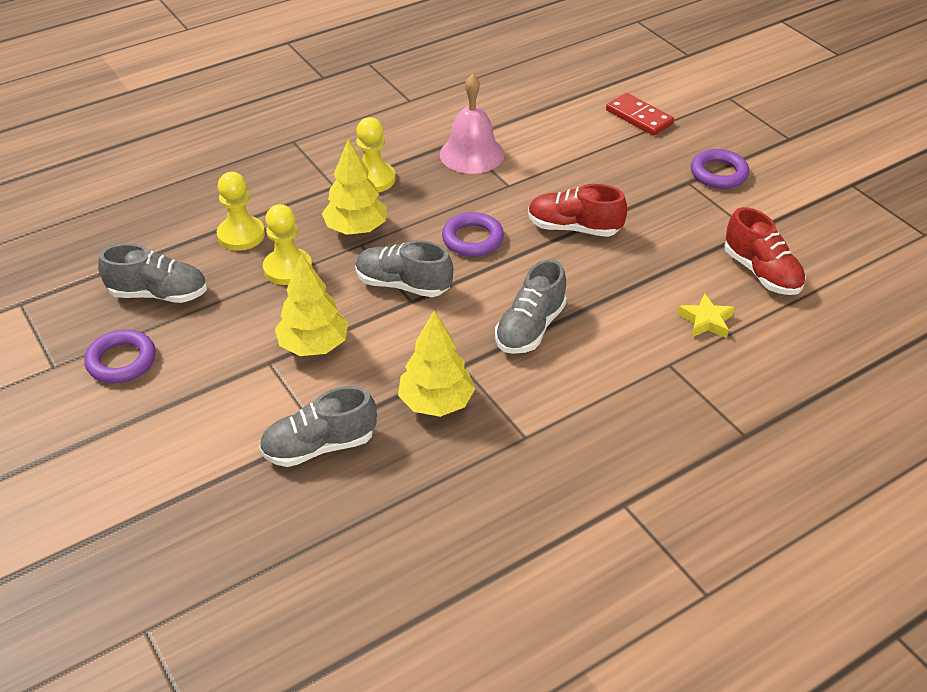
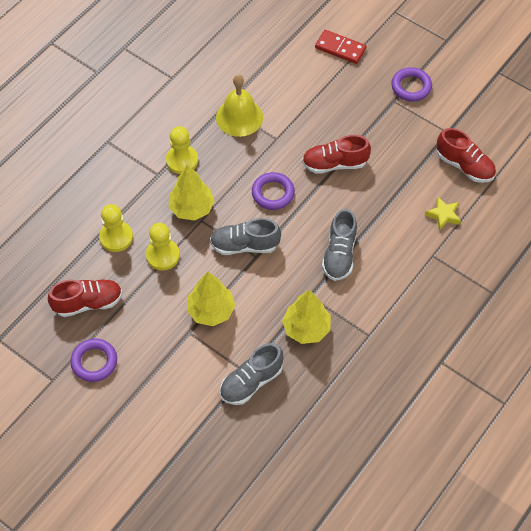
camera: 20 degrees left, 15 degrees up
grey shoe [98,243,207,303] -> red shoe [48,279,122,317]
pink bell [440,74,504,174] -> yellow bell [216,75,263,137]

